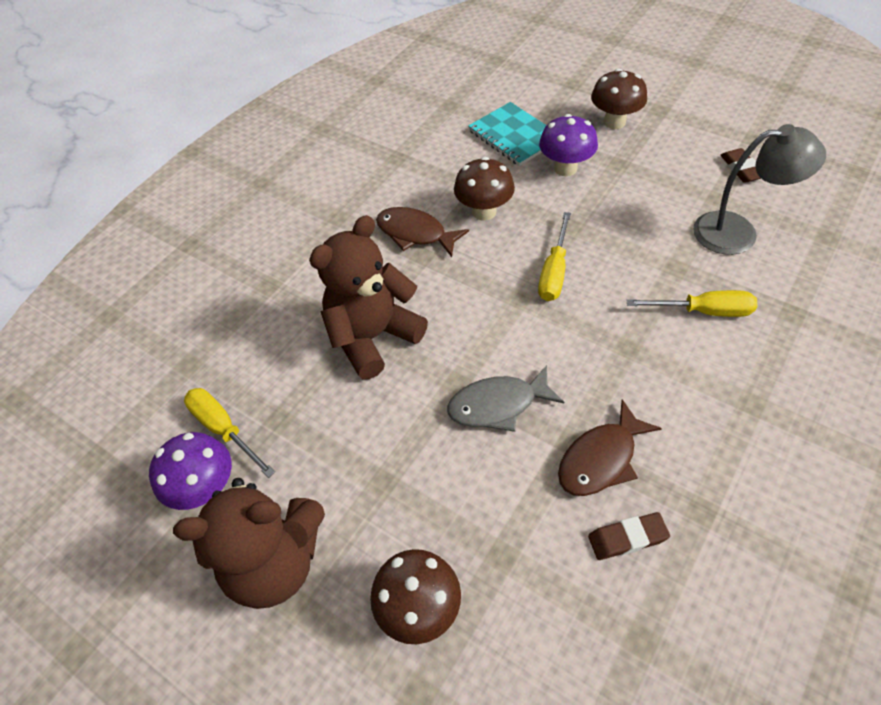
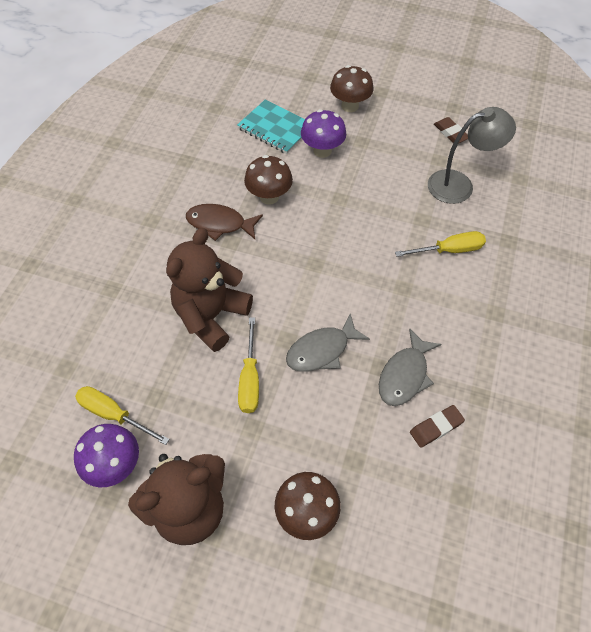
camera: 20 degrees left, 5 degrees up
yellow screwdriver [538,212,571,301] -> yellow screwdriver moved to [238,317,259,413]
brown fish [558,399,662,496] -> grey fish [379,328,441,406]

